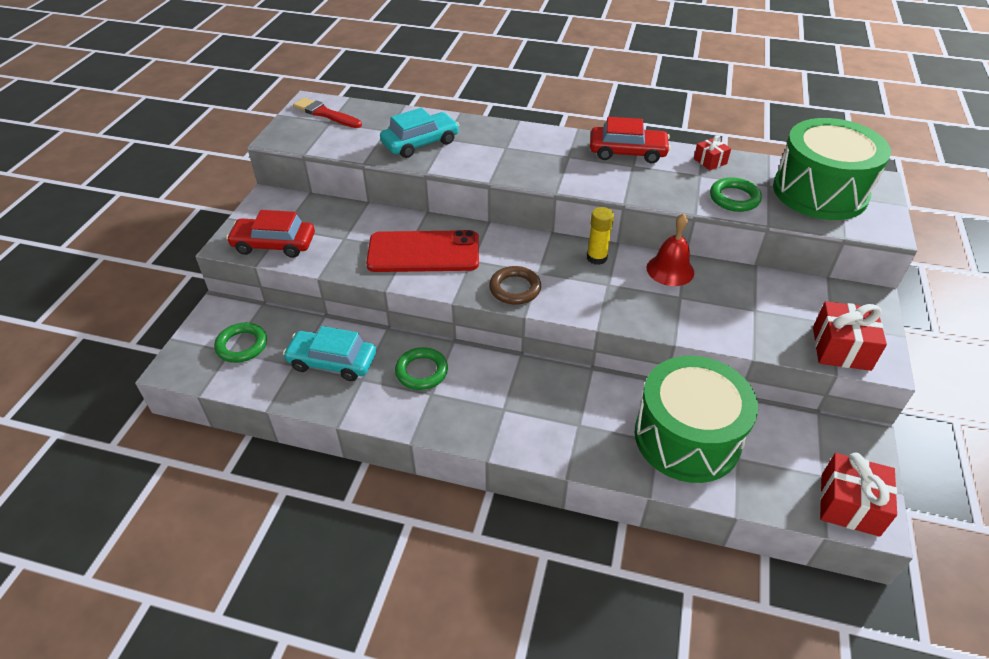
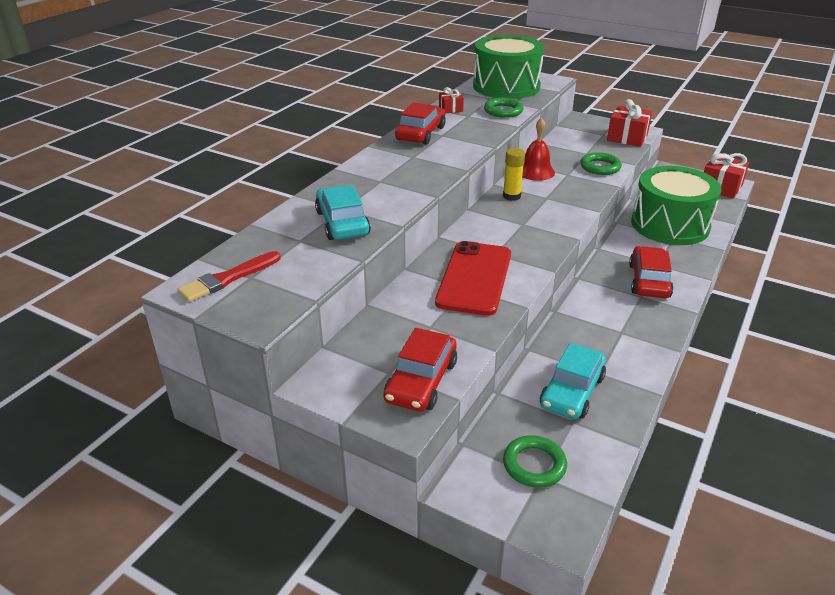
camera: 75 degrees left, 10 degrees down
green ring [395,347,448,390] -> green ring moved to [580,152,622,175]
brown ring [489,266,541,305] -> none
none -> red car [629,246,673,298]

